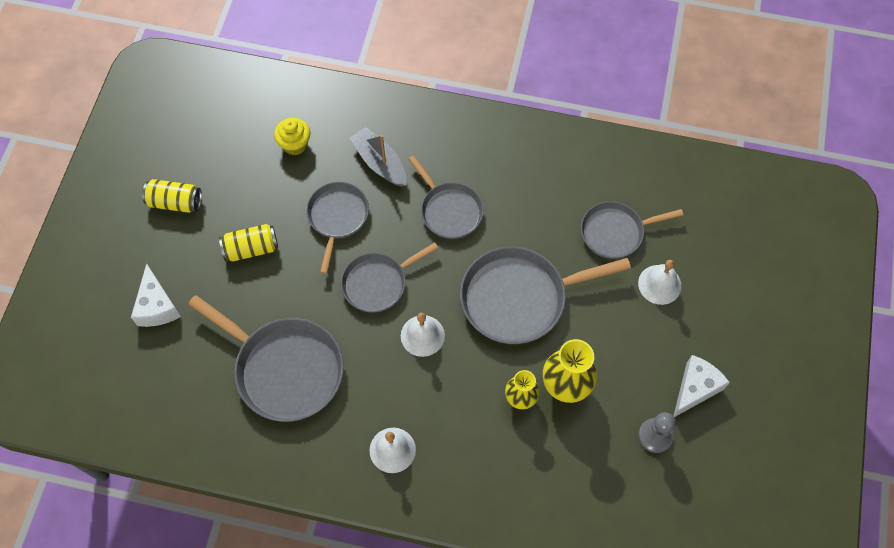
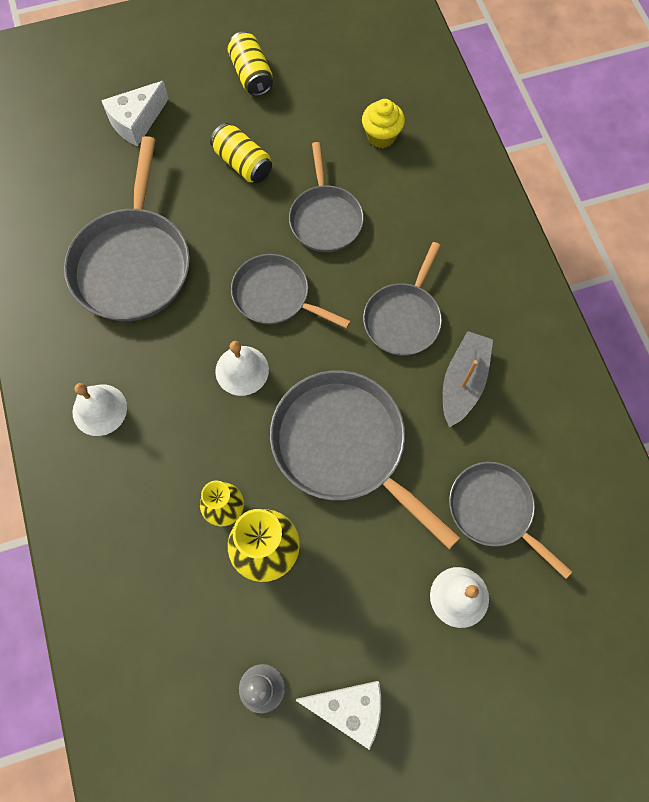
camera: 60 degrees right, 5 degrees up
grey pan [306,182,369,274] -> grey pan turned 105 degrees clockwise [289,142,364,252]
grey boat [350,127,406,187] -> grey boat moved to [443,331,493,427]

